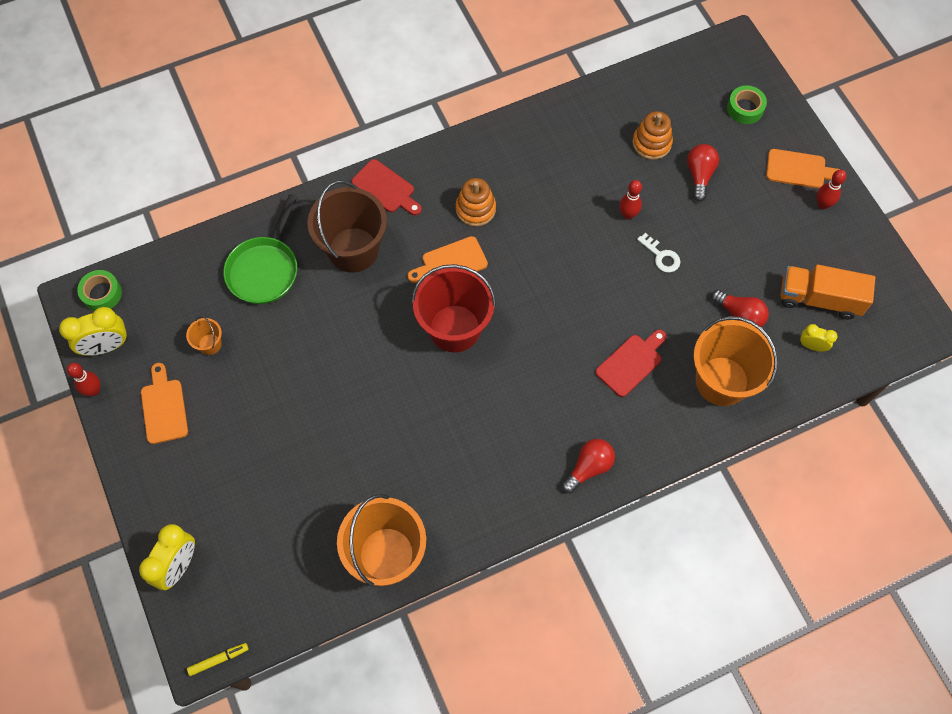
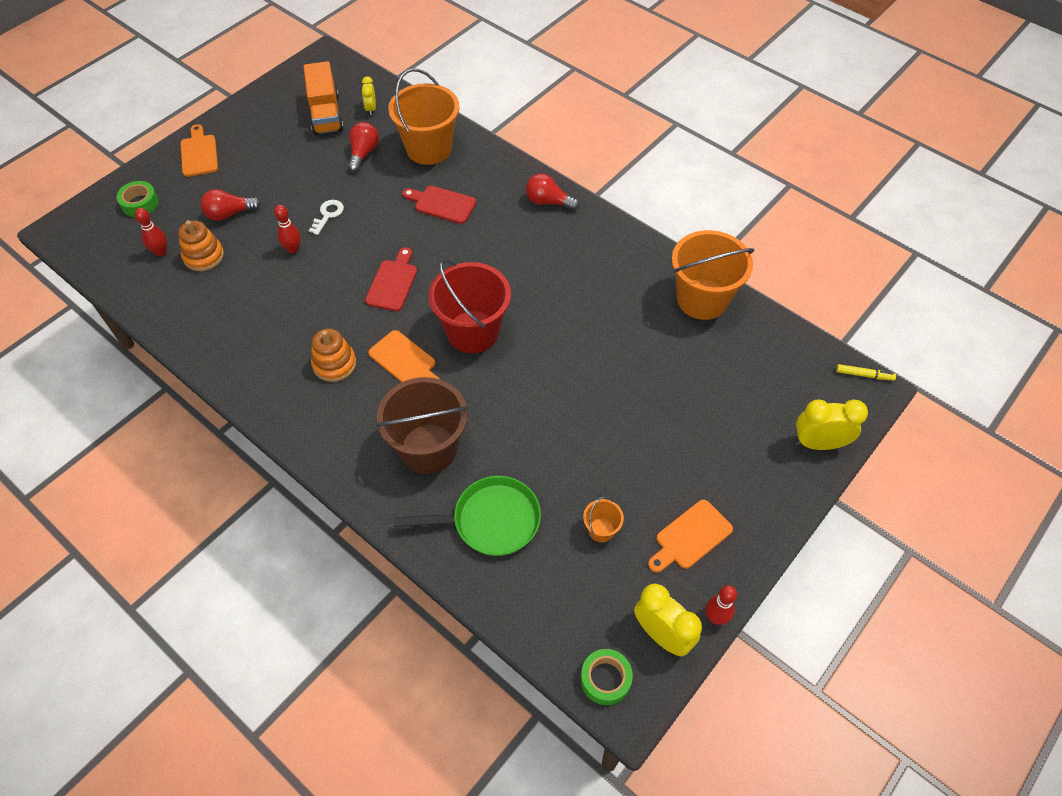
camera: 115 degrees left, 10 degrees down
yellow marker [187,643,248,676] -> yellow marker turned 150 degrees clockwise [836,364,896,381]
red cutting board [351,159,422,216] -> red cutting board moved to [365,247,417,311]
red bowling pin [817,169,847,209] -> red bowling pin moved to [135,208,167,256]

